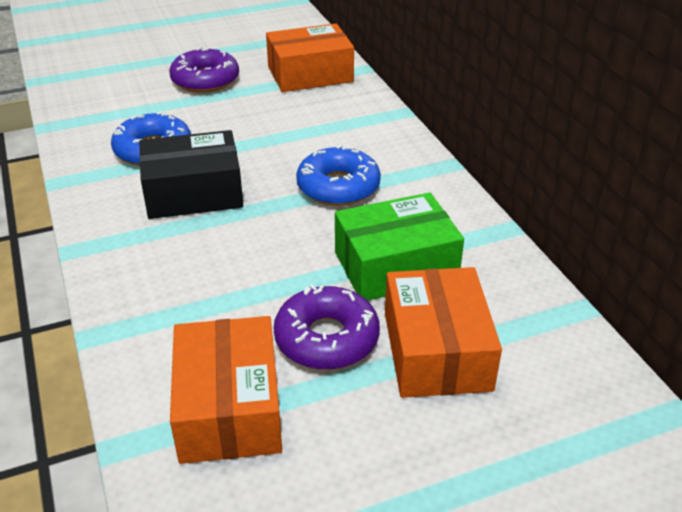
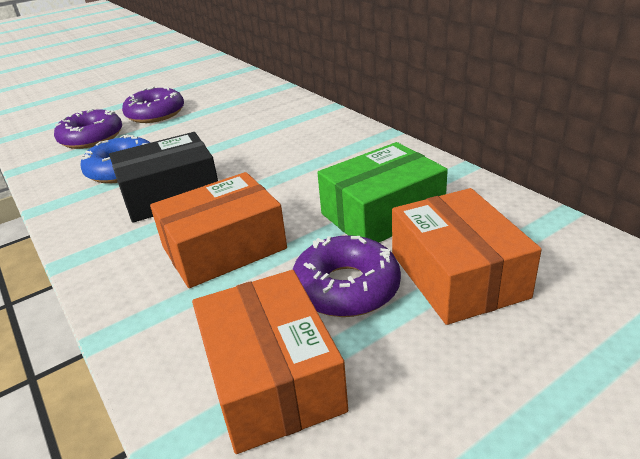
camera: 10 degrees left, 5 degrees down
orange box [266,23,354,92] -> orange box moved to [150,172,287,288]
blue donut [296,145,381,206] -> none
none -> purple donut [54,109,122,149]

